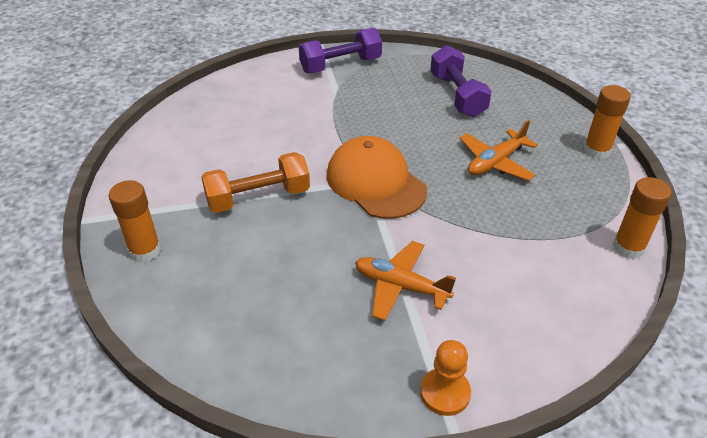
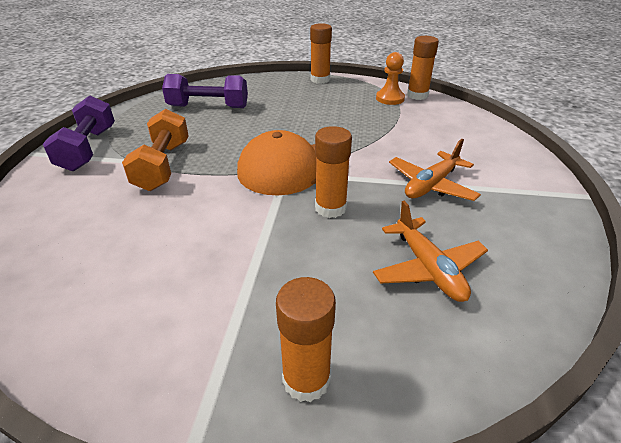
camera: 70 degrees left, 5 degrees down
orange dumbbell [201,152,310,213] -> orange dumbbell moved to [122,109,189,191]
orange pawn [420,340,471,416] -> orange pawn moved to [376,52,405,105]
orange plane [460,120,537,181] -> orange plane moved to [373,201,488,302]
none -> orange glue stick [315,126,352,218]

